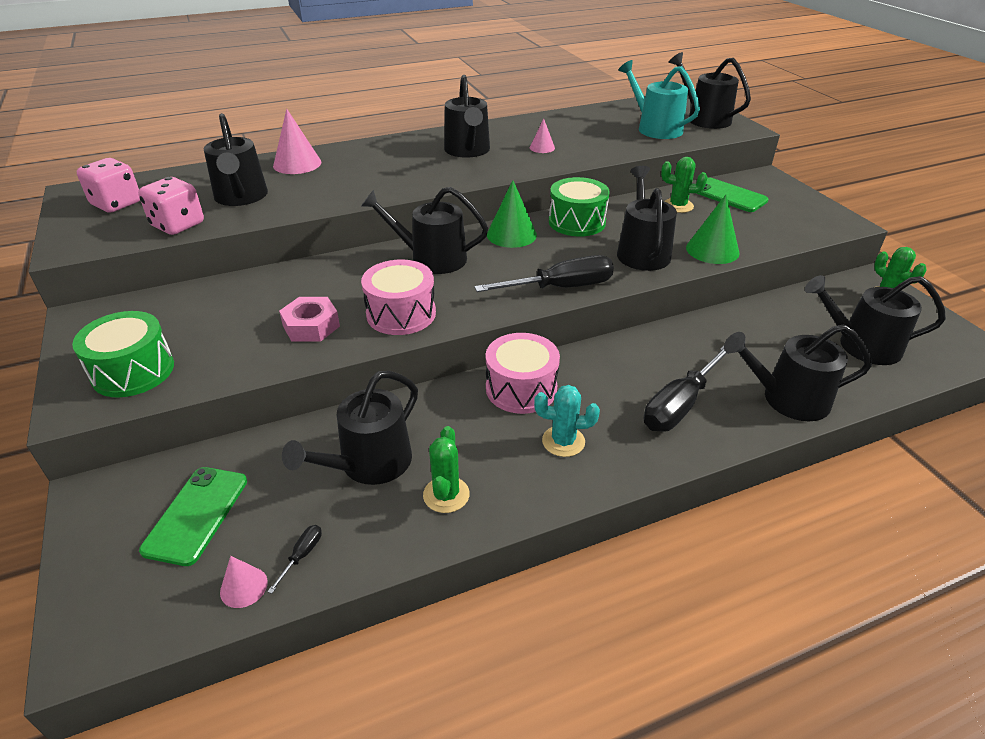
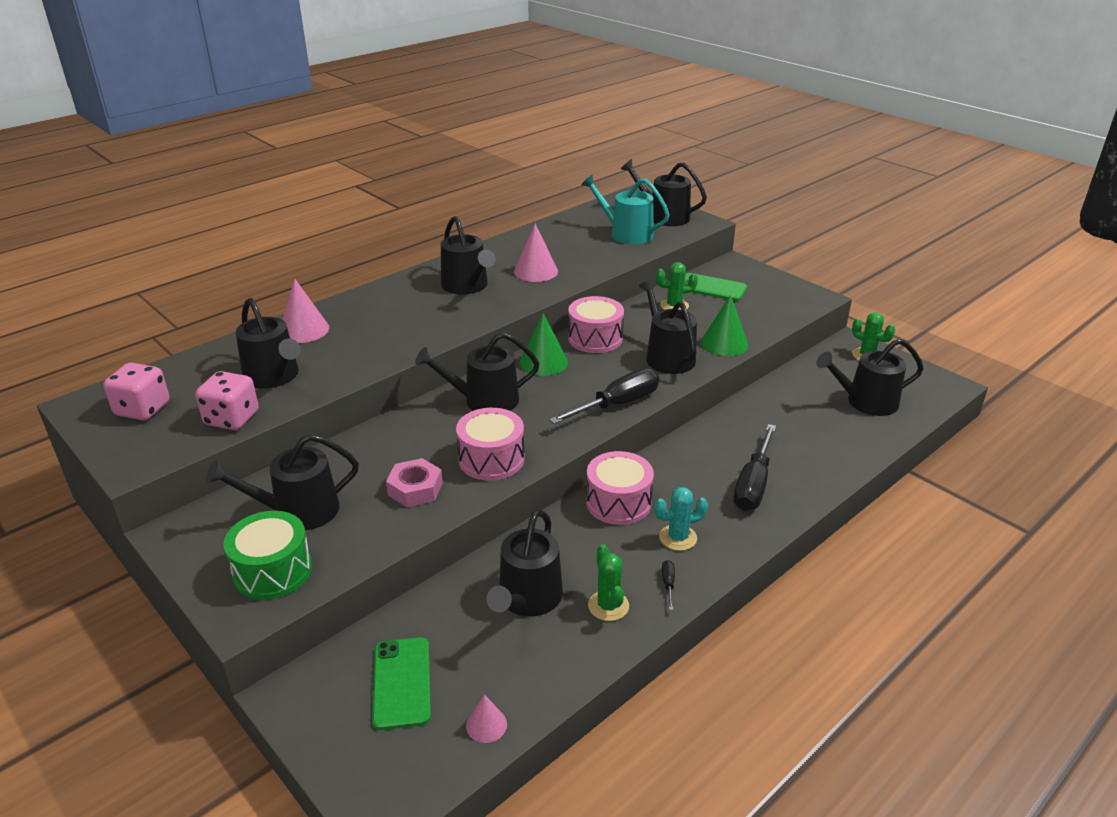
camera: 20 degrees left, 5 degrees down
black screwdriver [267,525,322,594] -> black screwdriver moved to [662,560,675,610]
pink cone [530,119,555,153] -> pink cone [514,224,558,282], size x1.77
green drum [549,177,610,236] -> pink drum [568,296,624,353]
black watering can [724,324,872,421] -> black watering can moved to [206,434,359,530]

